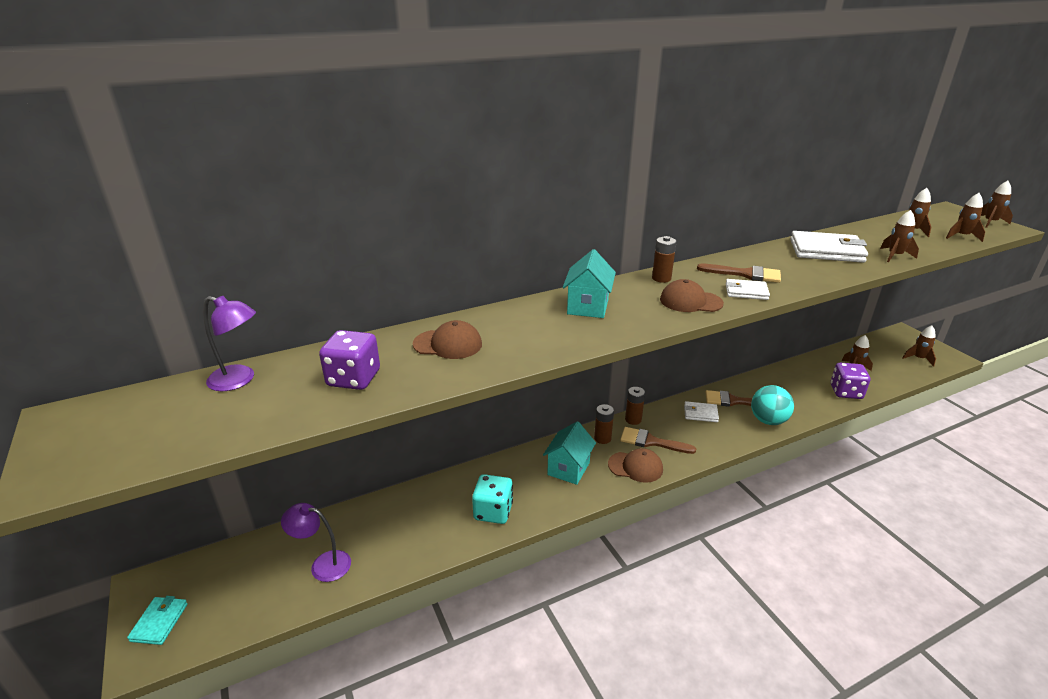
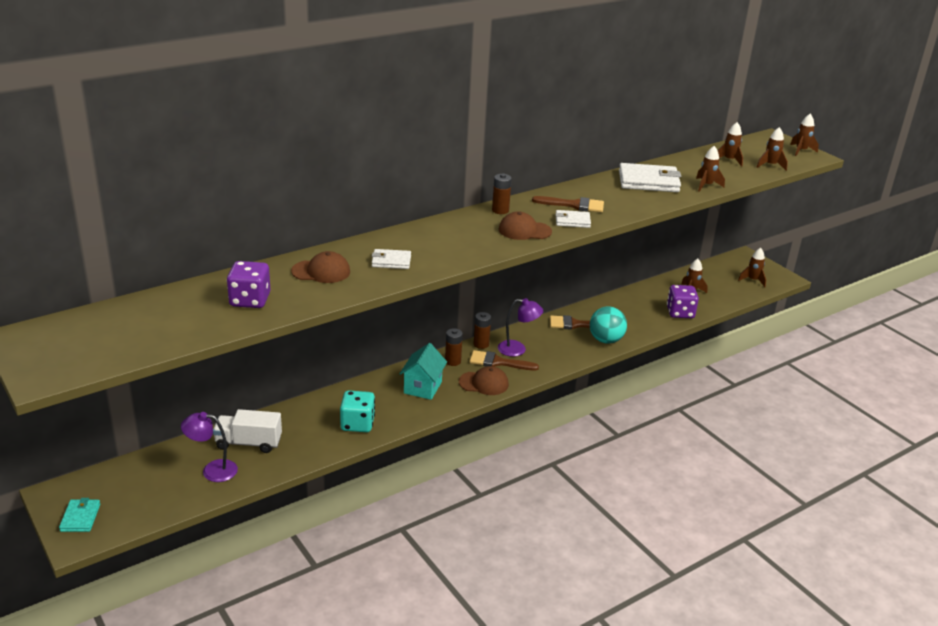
camera: 10 degrees left, 0 degrees up
purple lamp [203,296,256,391] -> purple lamp moved to [498,298,543,357]
turquoise house [563,249,616,318] -> none
white wallet [684,401,719,422] -> white wallet moved to [372,249,411,269]
none -> white truck [213,409,282,453]

